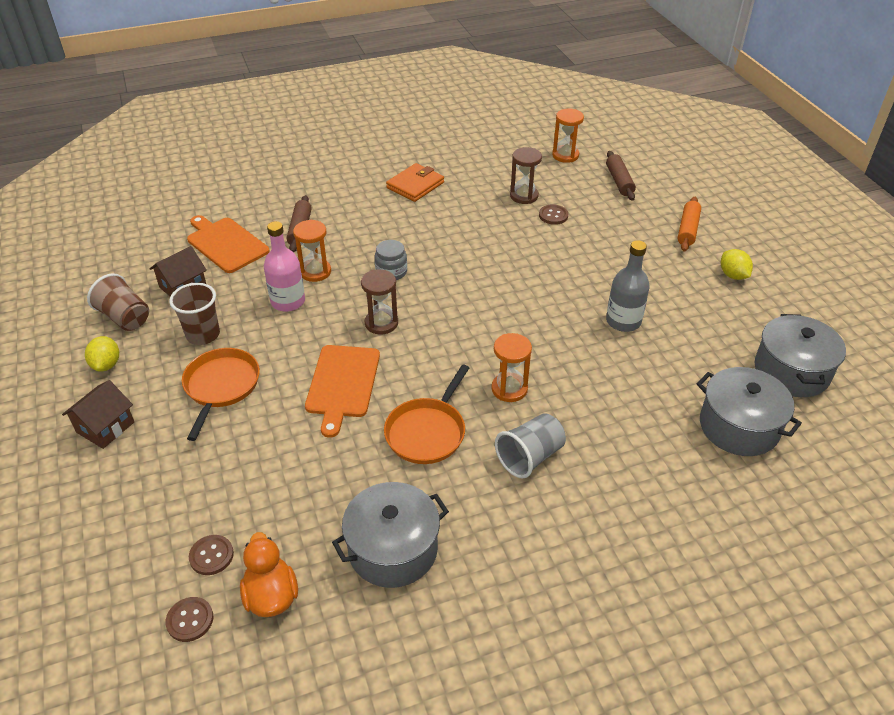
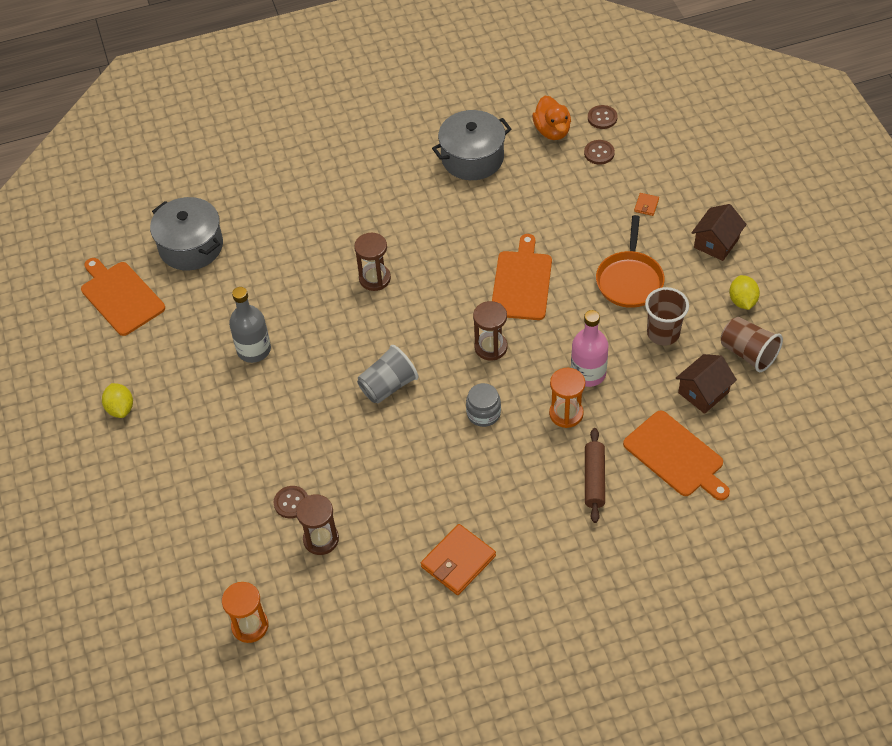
camera: 175 degrees left, 10 degrees up
orange pan [384,364,469,464] -> none
orange hourglass [491,333,532,402] -> brown hourglass [354,233,391,291]
grey cup [495,413,566,478] -> grey cup moved to [357,345,418,404]
brown rolling pin [606,151,636,201] -> none
orange rolling pin [678,197,701,251] -> none
grey pot [755,314,846,397] -> orange cutting board [81,258,165,336]
none -> orange wallet [634,193,659,216]

